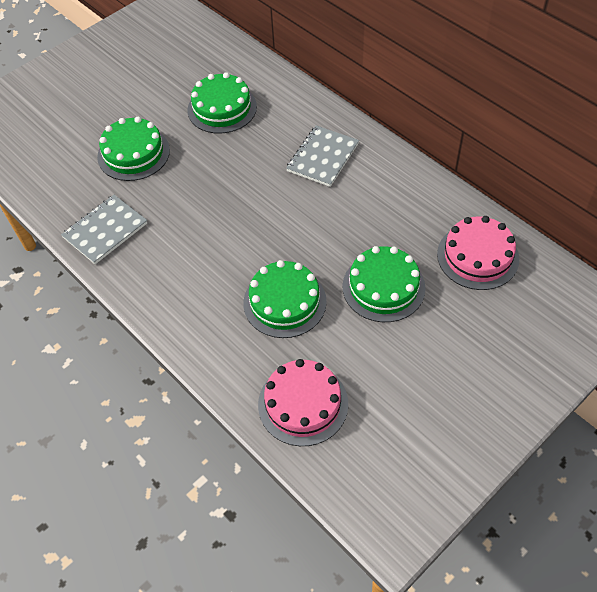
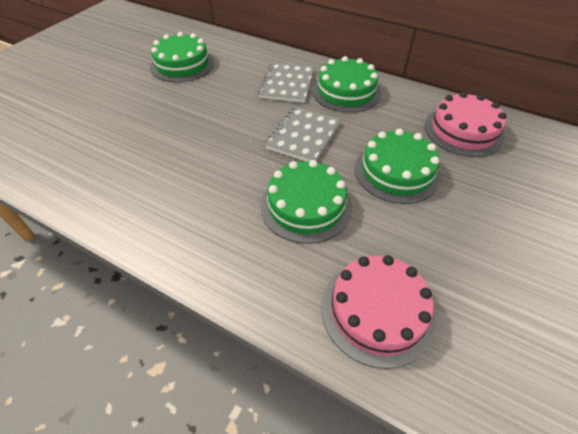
camera: 20 degrees left, 5 degrees down
grey notebook [61,195,147,264] -> grey notebook moved to [265,106,341,162]
green cake [97,117,170,181] -> green cake moved to [312,56,381,113]

